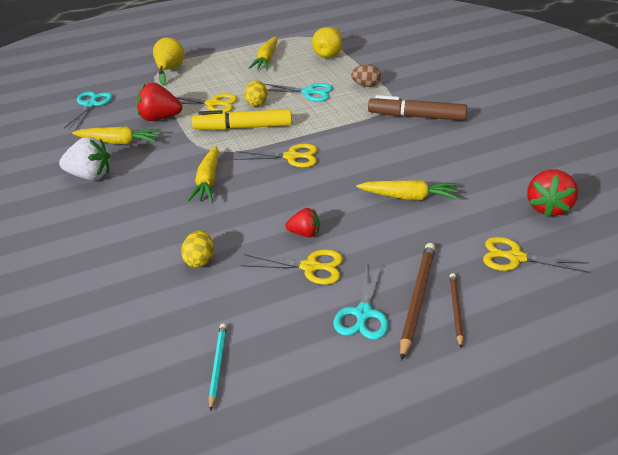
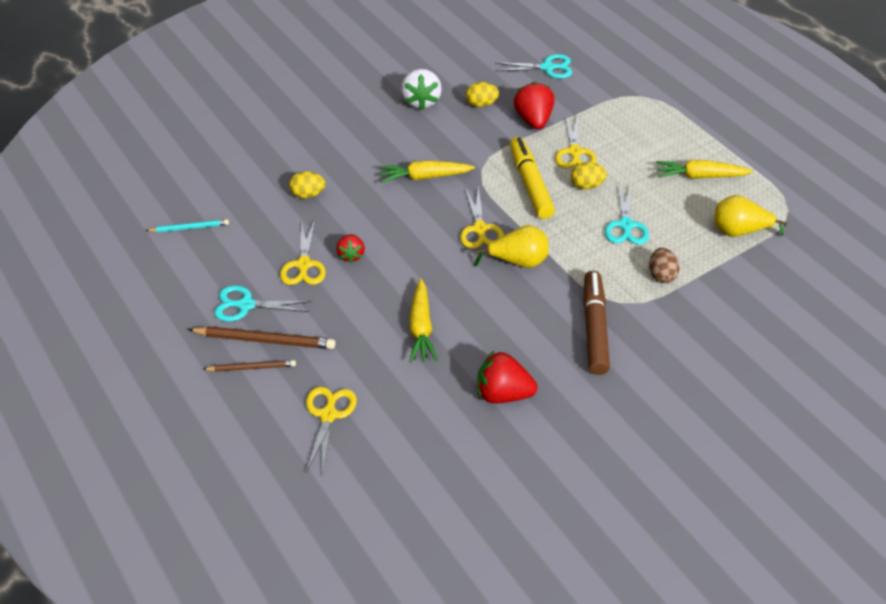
camera: 80 degrees right, 10 degrees up
yellow carrot [72,127,161,144] -> yellow egg [466,82,499,107]
yellow pear [153,38,185,86] -> yellow pear moved to [474,225,549,268]
red strawberry [527,169,578,217] -> red strawberry moved to [477,351,538,404]

